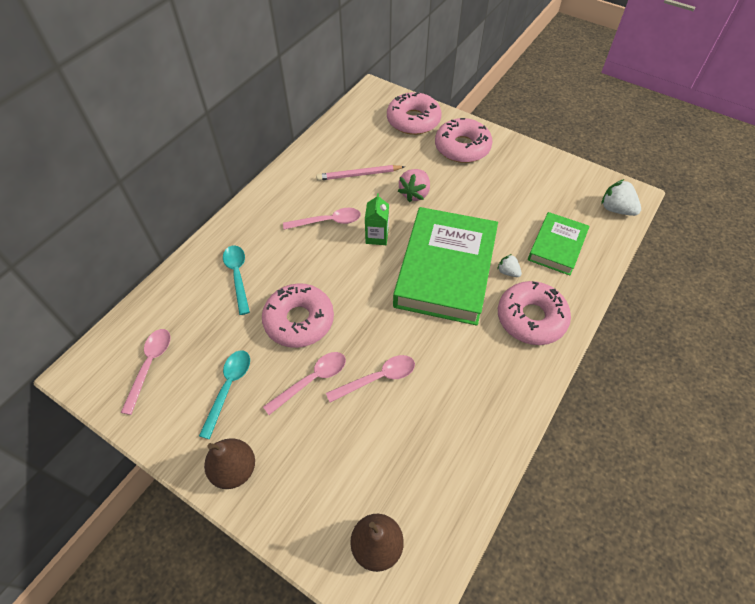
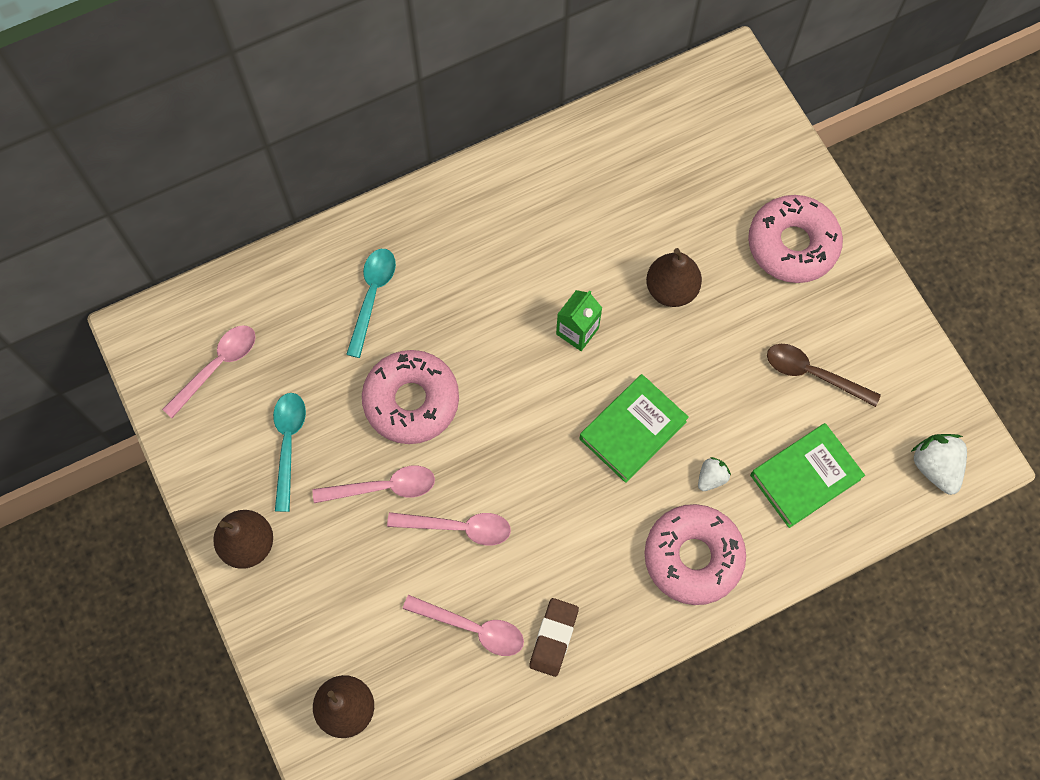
camera: 30 degrees right, 15 degrees up
turquoise spoon [199,350,250,439] -> turquoise spoon turned 45 degrees counterclockwise [273,393,306,512]
pink spoon [283,208,361,230] -> pink spoon moved to [403,595,524,656]
pink pencil [316,165,405,181] -> none
pink donut [387,92,441,135] -> none
green book [393,207,498,326] -> green book [579,374,689,483], size x0.54
pink strawberry [398,169,430,202] -> brown pear [646,248,702,307]
white strawberry [497,254,522,277] -> white strawberry turned 60 degrees clockwise [698,457,731,491]
none -> brown eraser [529,598,579,677]
none -> brown spoon [767,344,881,407]

